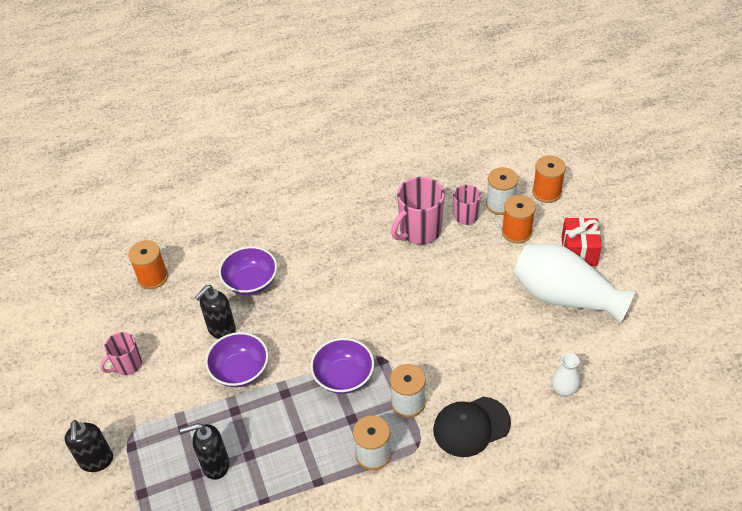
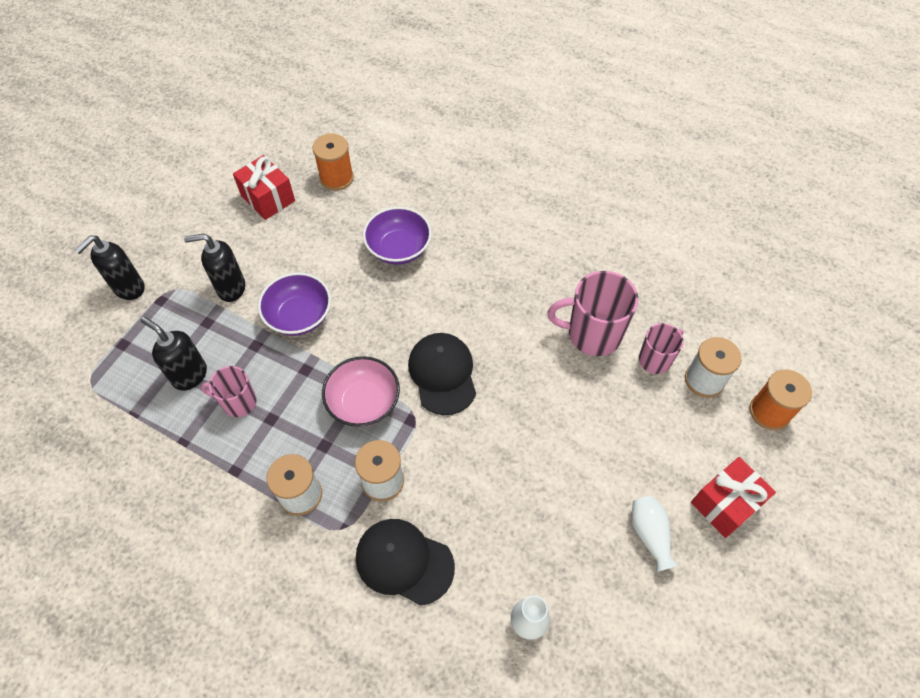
camera: 45 degrees right, 10 degrees up
pink mug [100,332,142,375] -> pink mug moved to [201,366,257,417]
black soap dispenser [195,285,236,339] -> black soap dispenser moved to [184,234,245,302]
purple bowl [310,338,374,394] -> pink bowl [322,356,400,427]
orange spool [502,195,536,243] -> none
white vase [513,244,636,324] -> white vase [631,495,678,572], size x0.44
none -> red gift [233,155,295,220]
none -> black cap [408,333,476,415]

